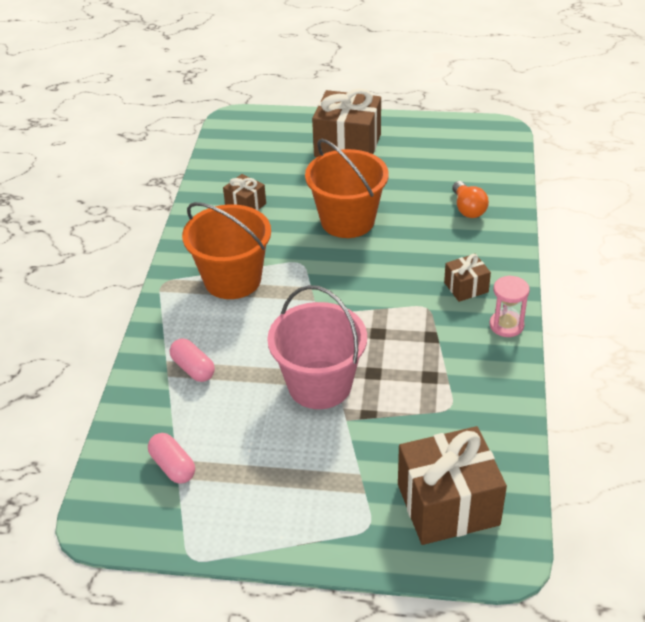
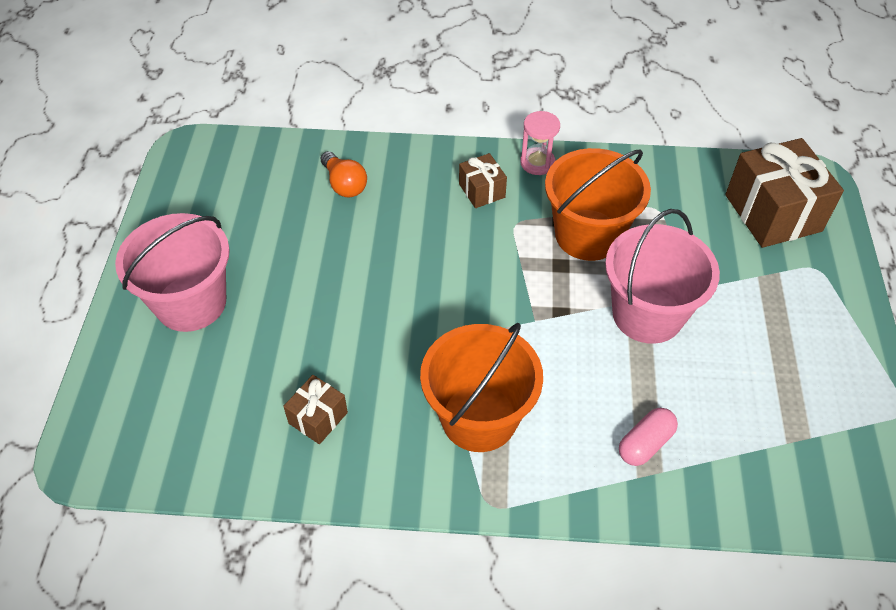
camera: 95 degrees left, 10 degrees up
pink capsule [148,433,195,484] -> none
orange bucket [305,139,389,238] -> orange bucket moved to [545,148,651,261]
brown gift [312,89,381,157] -> pink bucket [115,213,230,332]
orange light bulb [452,181,489,218] -> orange light bulb turned 75 degrees clockwise [321,151,367,198]

